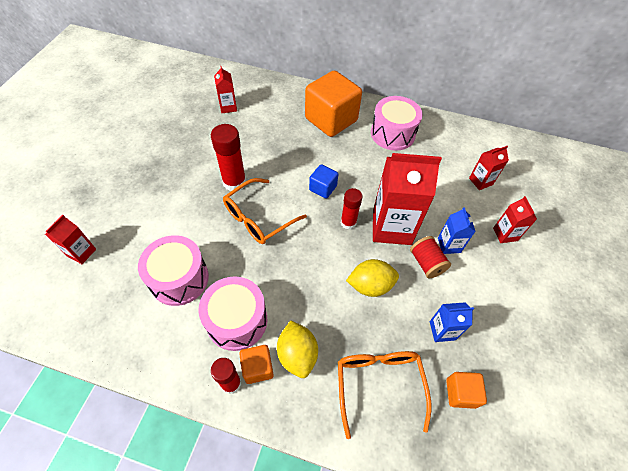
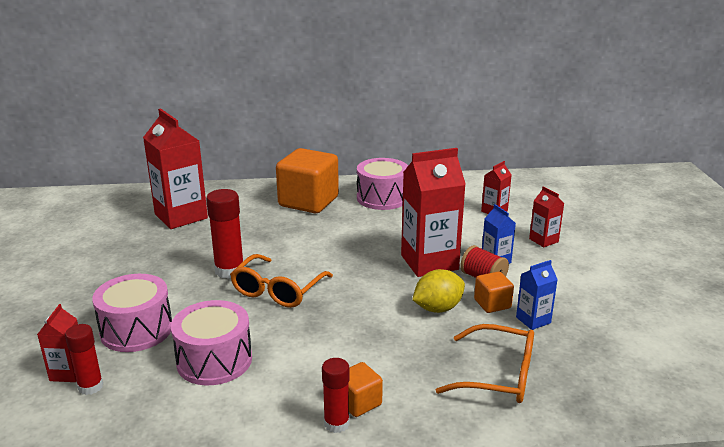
camera: 20 degrees left, 30 degrees down
pink drum [199,276,267,351] -> pink drum moved to [92,274,172,352]
red carton [214,66,237,113] -> red carton [143,109,208,229], size x2.05
yellow lemon [277,320,318,378] -> none
blue cube [309,164,338,199] -> none
orange glasses [338,351,432,439] -> orange glasses turned 135 degrees clockwise [436,324,534,403]
red glue stick [341,188,363,230] -> red glue stick moved to [65,324,103,395]
orange cube [446,372,487,409] -> orange cube moved to [474,271,514,313]

